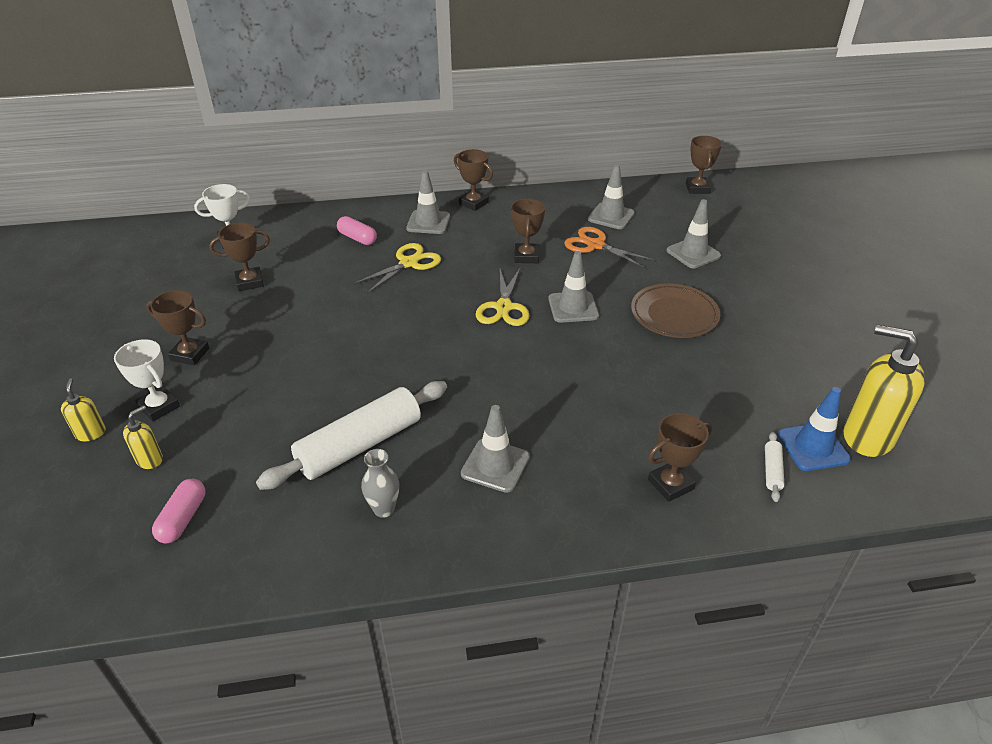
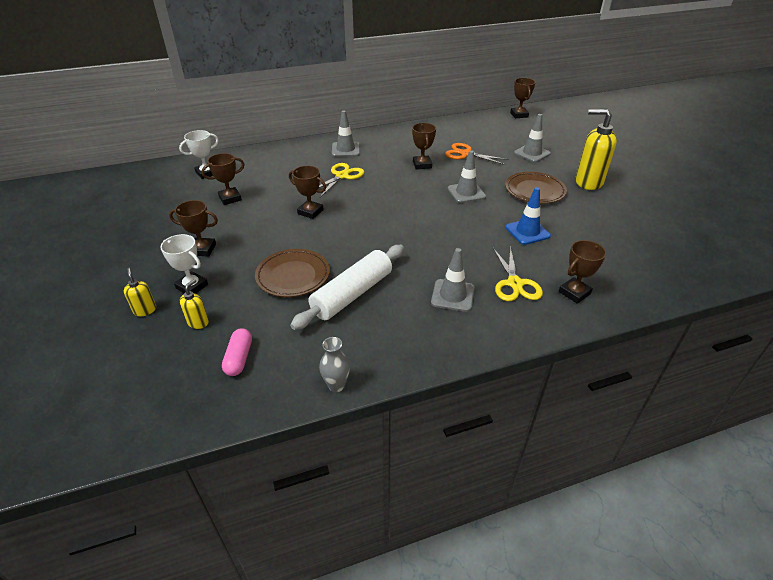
camera: 10 degrees left, 0 degrees up
pink capsule [337,216,377,245] -> none
grey vase [361,449,399,518] -> grey vase moved to [319,337,350,392]
brown trophy [454,149,493,211] -> brown trophy moved to [289,166,326,219]
yellow scissors [476,268,529,326] -> yellow scissors moved to [493,246,543,301]
grey traffic cone [588,164,635,229] -> none
white rolling pin [765,432,785,502] -> none
blue traffic cone [778,387,851,471] -> blue traffic cone moved to [505,187,551,245]
yellow soap dispenser [843,324,925,457] -> yellow soap dispenser moved to [576,109,617,190]
none -> brown plate [255,249,330,297]

